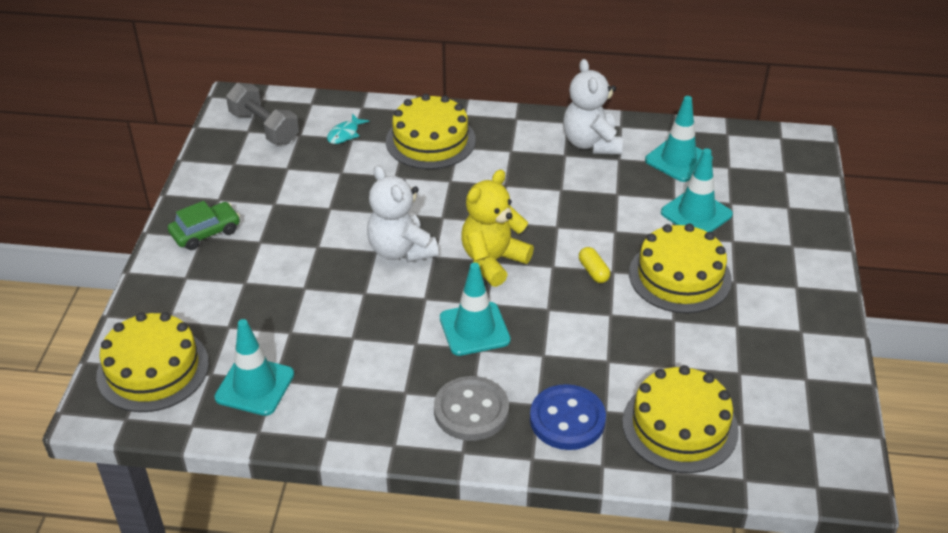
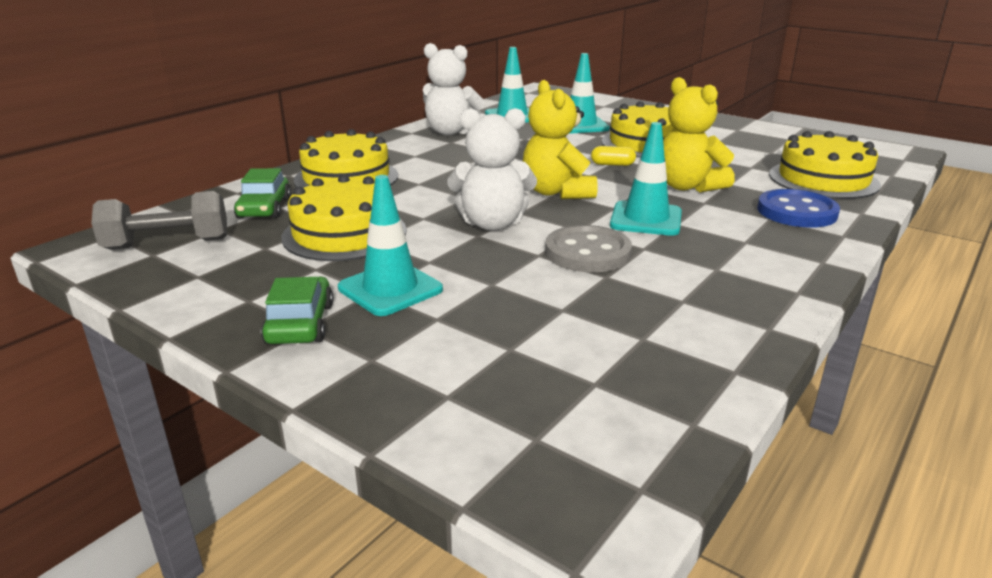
camera: 60 degrees left, 15 degrees down
yellow cake [96,312,209,412] -> yellow cake moved to [281,174,406,261]
turquoise traffic cone [215,319,294,416] -> turquoise traffic cone moved to [338,175,443,316]
turquoise fish [327,114,369,144] -> green car [234,168,291,219]
grey button [434,376,509,441] -> grey button moved to [545,225,632,273]
none -> yellow teddy bear [663,77,735,192]

